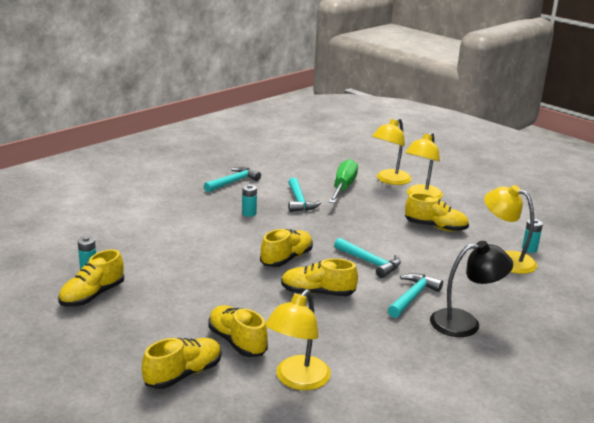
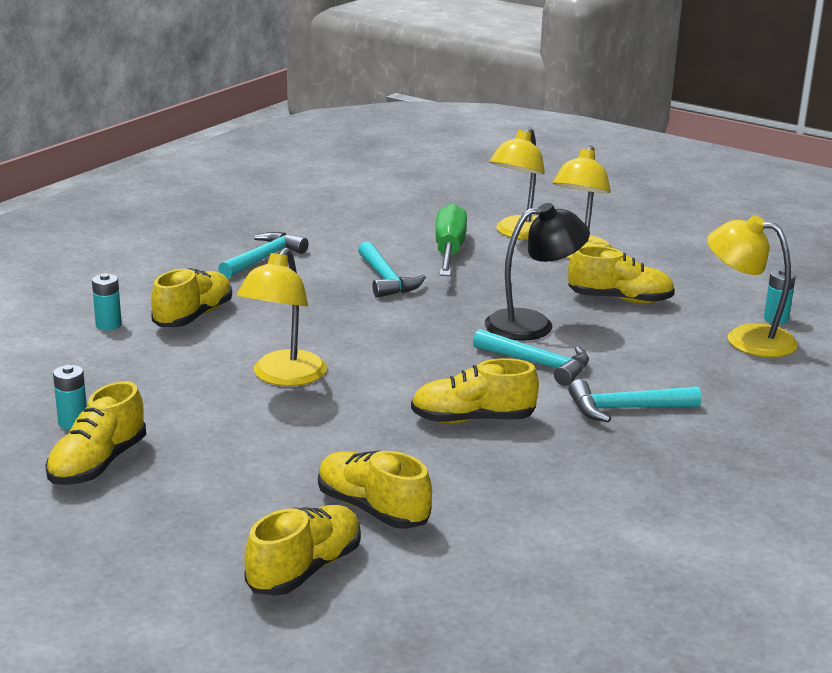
camera: 10 degrees left, 0 degrees up
turquoise battery [242,184,257,217] -> turquoise battery moved to [92,273,122,330]
yellow shoe [260,229,313,267] -> yellow shoe moved to [151,268,232,327]
yellow lamp [265,289,331,390] -> yellow lamp moved to [236,247,327,386]
turquoise hammer [388,273,443,318] -> turquoise hammer turned 120 degrees counterclockwise [569,379,701,423]
black lamp [430,241,513,337] -> black lamp moved to [485,203,590,341]

